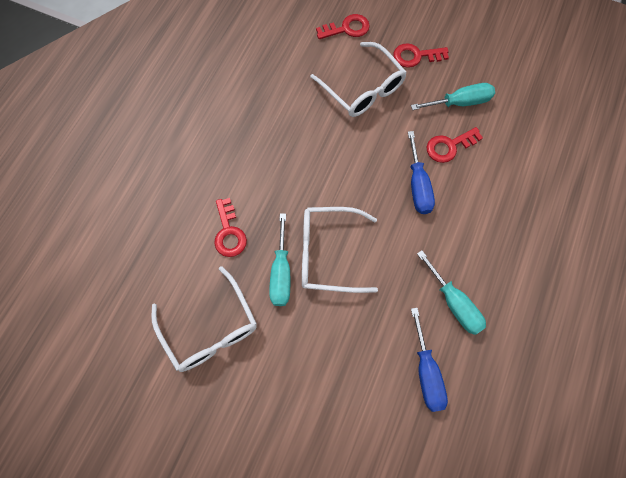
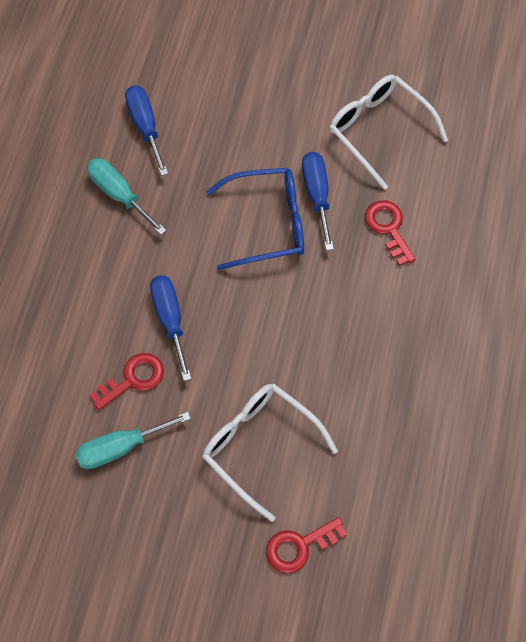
camera: 170 degrees right, 5 degrees down
turquoise screwdriver [269,213,290,306] -> blue screwdriver [302,152,334,251]
white glasses [302,207,378,293] -> blue glasses [206,168,304,270]
red key [393,43,449,68] -> none

